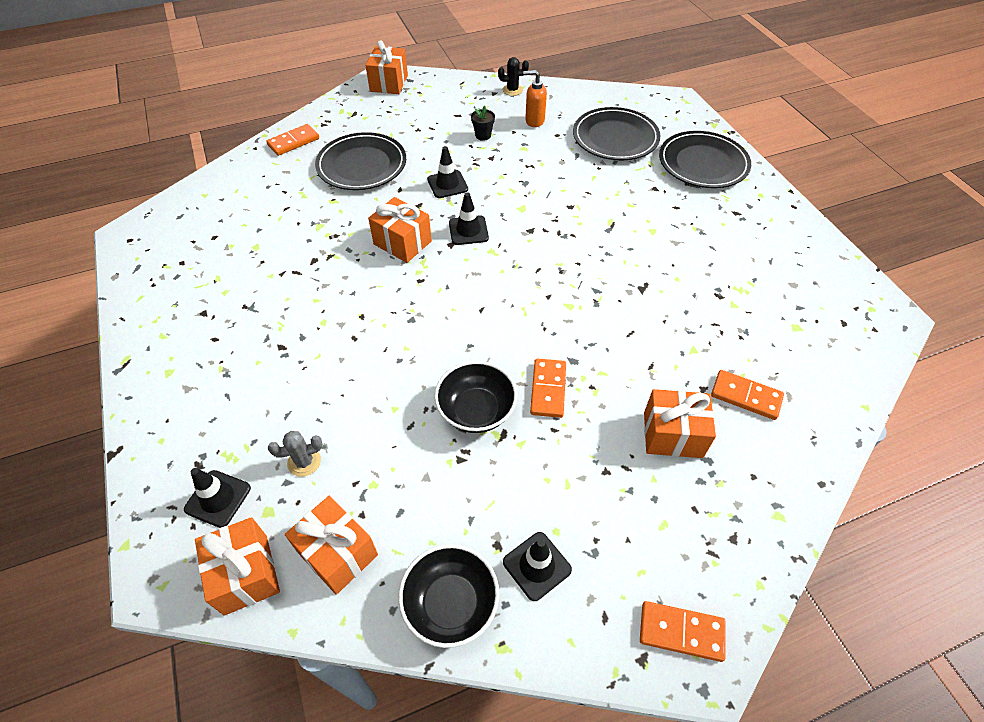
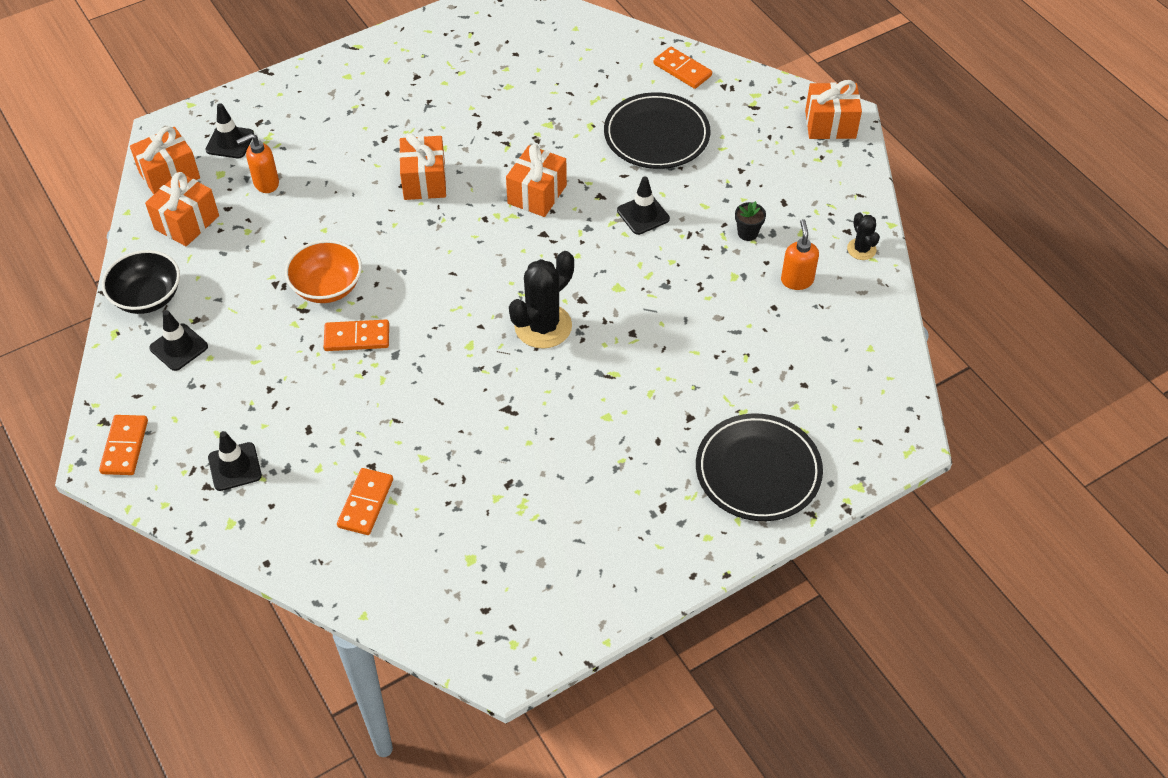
camera: 80 degrees right, 0 degrees up
grey cactus [268,431,323,477] -> orange soap dispenser [236,134,279,193]
black bowl [434,361,517,433] -> orange bowl [285,240,362,303]
black traffic cone [449,192,489,245] -> black traffic cone moved to [208,431,262,491]
black plate [573,107,660,160] -> none
orange gift [644,389,716,458] -> orange gift moved to [399,133,446,200]
none -> black cactus [509,251,574,349]

